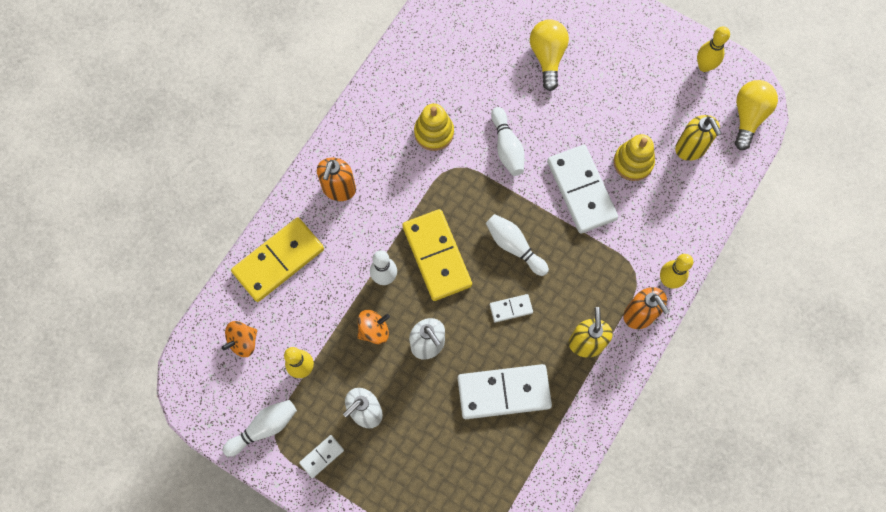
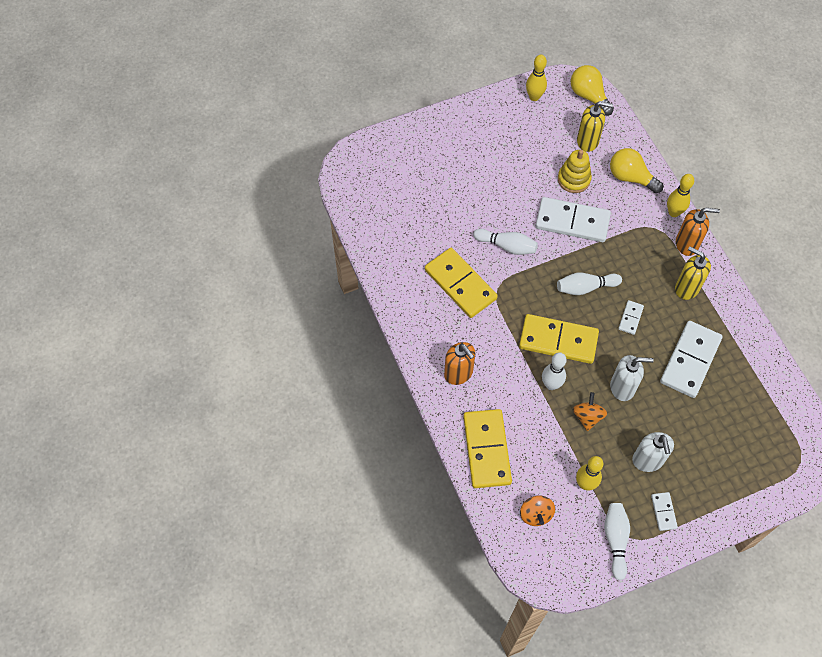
camera: 55 degrees left, 10 degrees down
yellow stacking toy [414,104,454,151] -> yellow domino [425,248,498,318]
yellow light bulb [530,19,569,91] -> yellow light bulb moved to [610,148,663,193]

